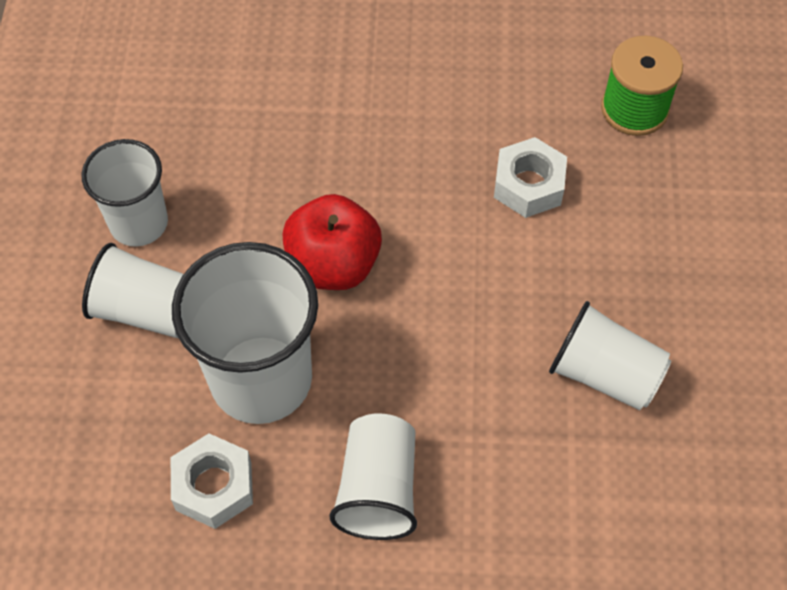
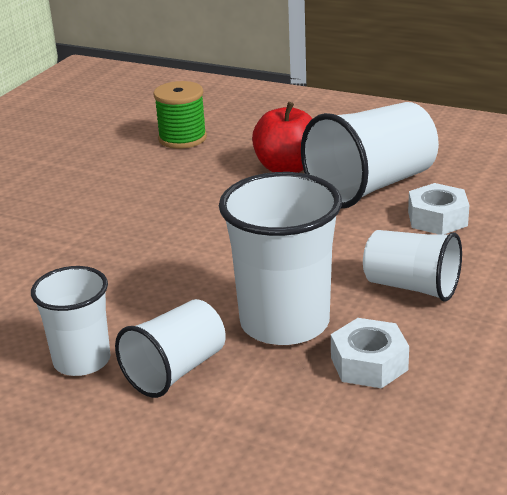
camera: 65 degrees left, 30 degrees down
red apple [283,194,382,290] -> red apple moved to [252,102,313,173]
white nut [494,137,567,218] -> white nut moved to [408,183,469,235]
white cup [549,301,671,410] -> white cup [301,102,439,209], size x1.62

